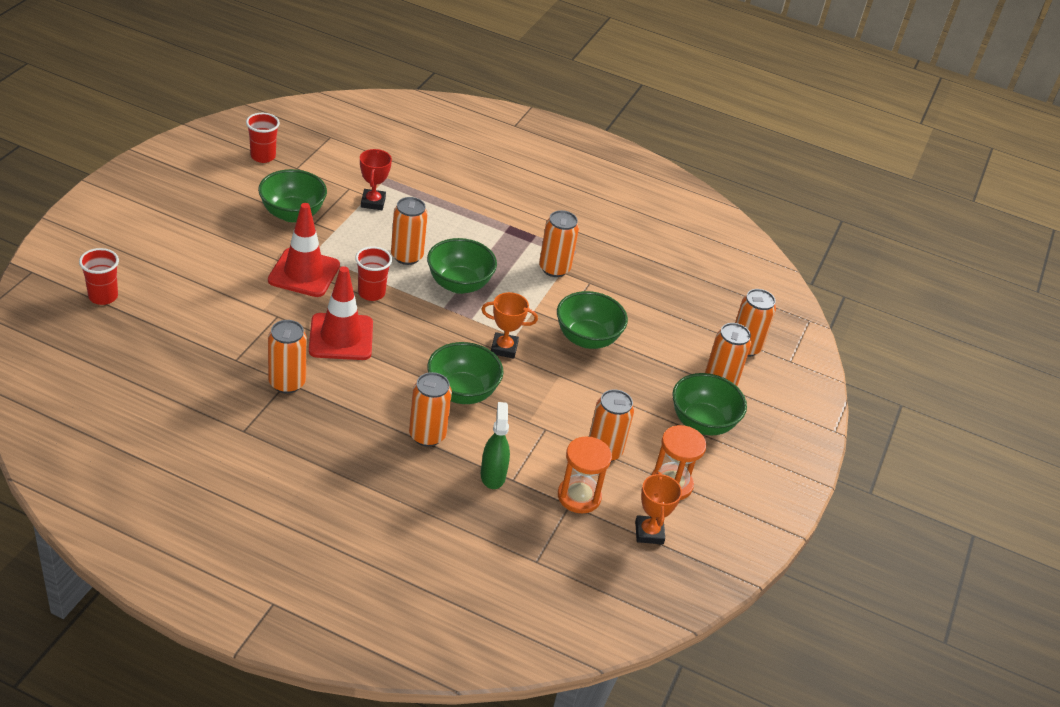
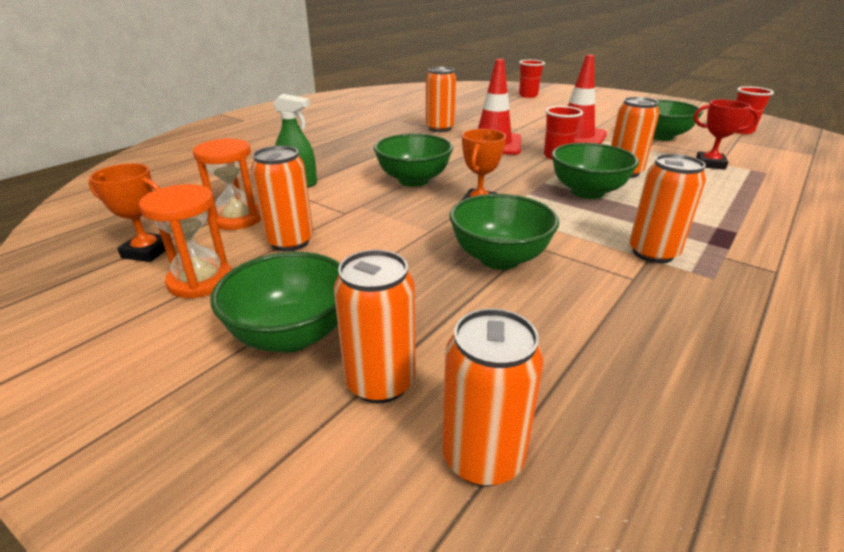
camera: 110 degrees right, 10 degrees down
orange can [409,372,452,447] -> none

